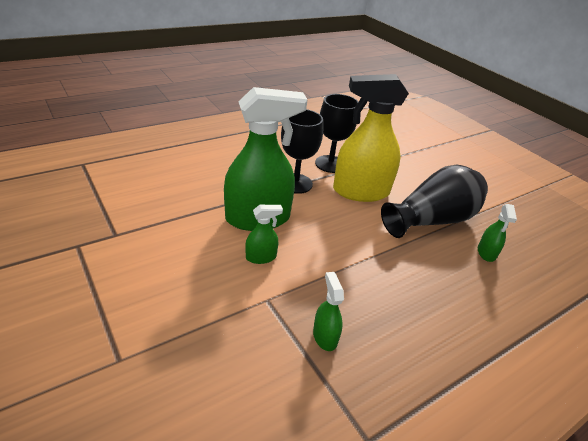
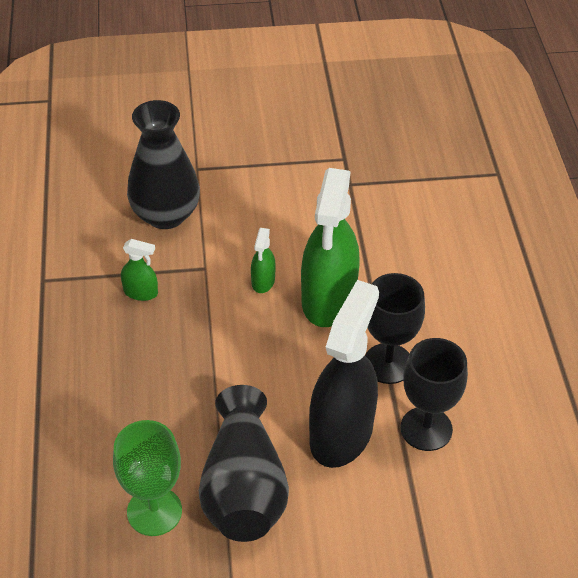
camera: 120 degrees right, 10 degrees up
yellow spray bottle [333,74,409,202] -> black spray bottle [309,280,379,468]
green spray bottle [478,204,517,262] -> green goblet [113,420,182,536]
none -> black vase [127,100,200,229]

